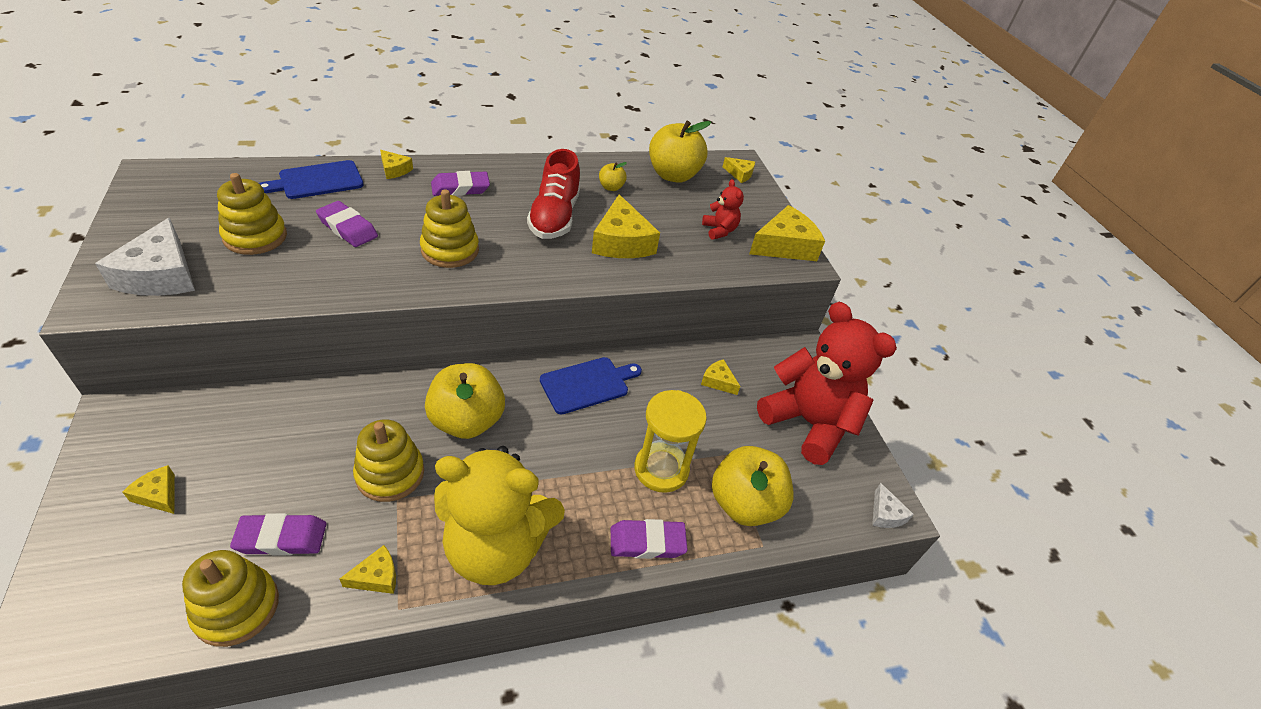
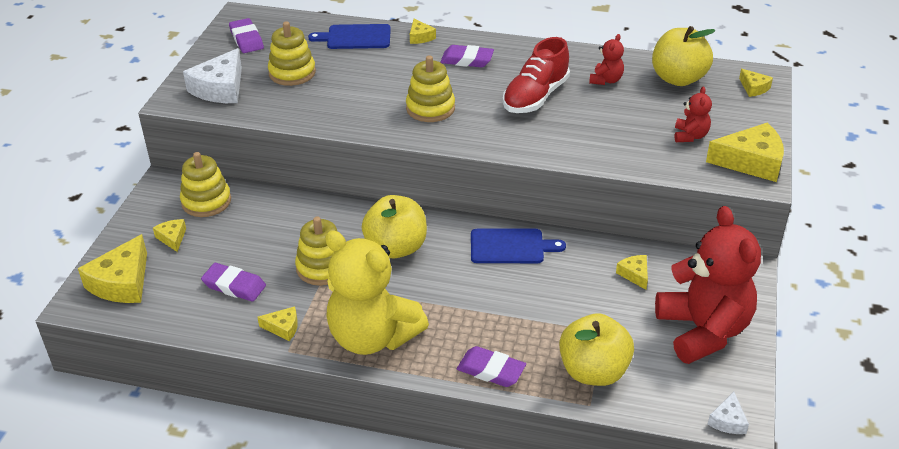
camera: 35 degrees right, 5 degrees down
yellow stacking toy [182,550,279,647] -> yellow stacking toy moved to [180,152,231,217]
purple eraser [316,201,378,247] -> purple eraser moved to [229,18,264,53]
yellow cheese [592,194,660,258] -> yellow cheese moved to [78,234,147,303]
yellow apple [599,162,627,191] -> red teddy bear [589,34,624,85]
yellow hourglass [634,390,707,493] -> none

